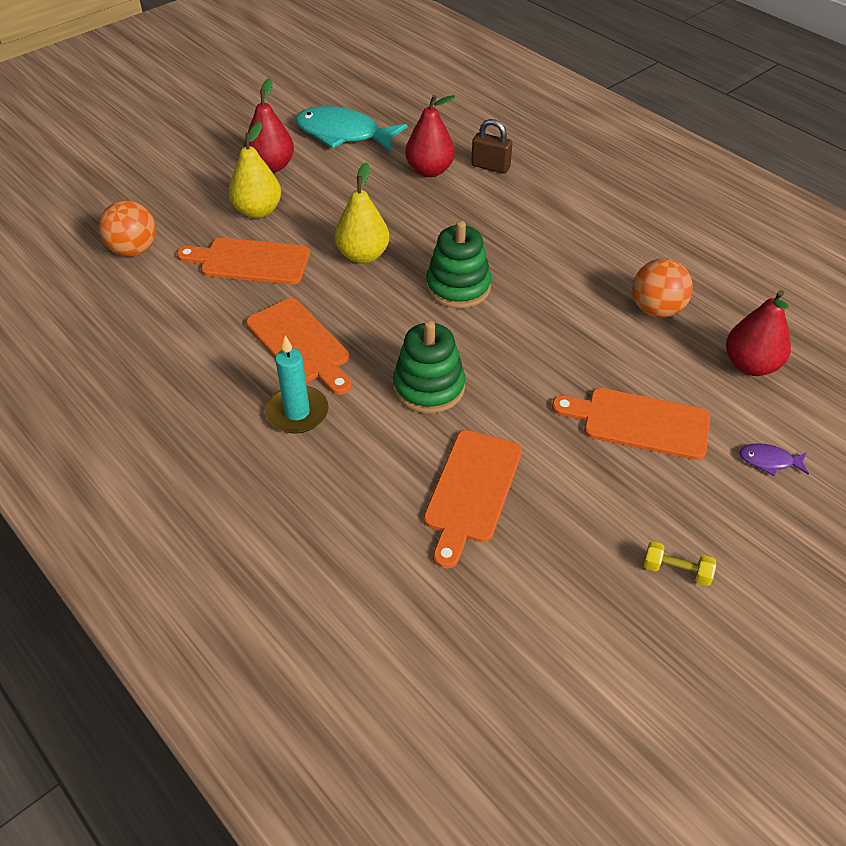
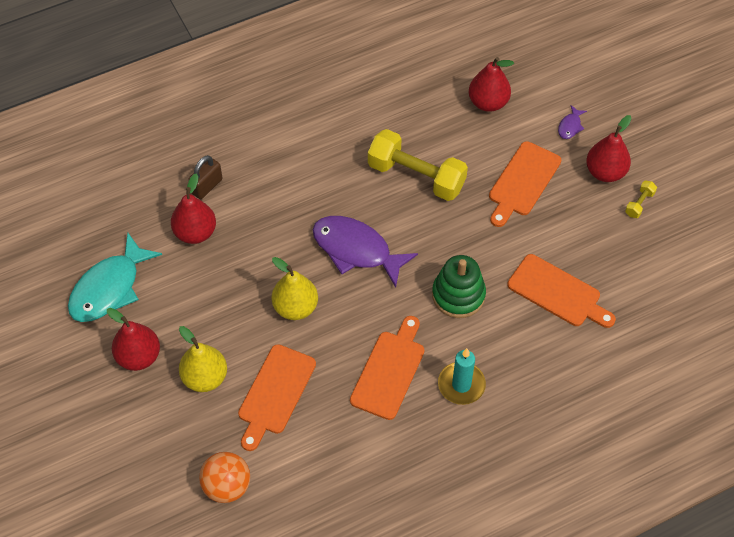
camera: 75 degrees left, 10 degrees up
orange cutting board [246,298,351,395] -> orange cutting board turned 45 degrees counterclockwise [350,316,424,420]
green stacking toy [426,220,492,309] -> purple fish [313,216,418,288]
orange ball [632,258,693,318] -> none
none -> yellow dumbbell [368,129,468,201]
none -> red pear [586,115,632,182]

